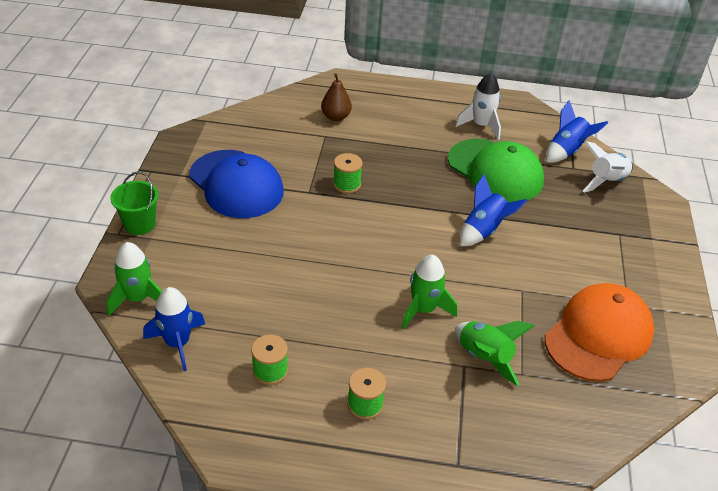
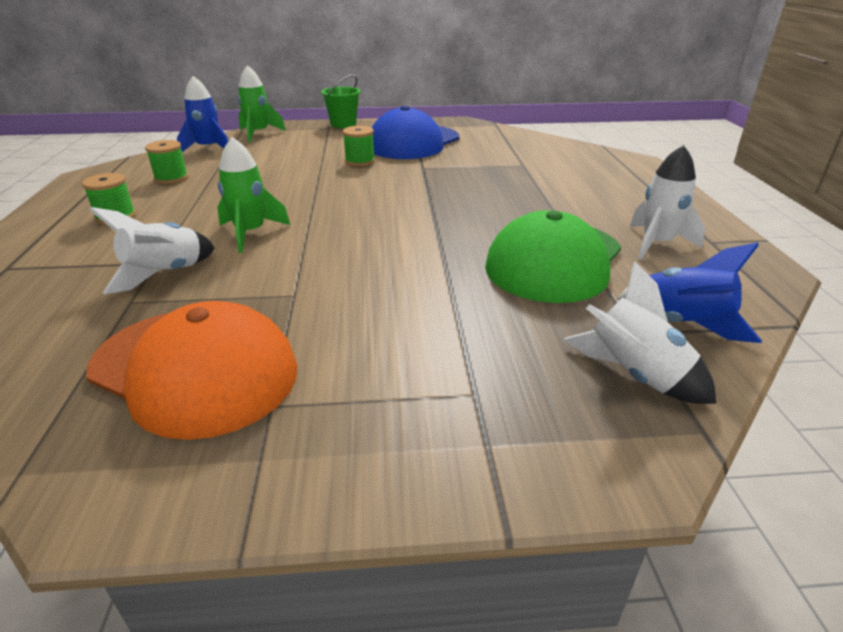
camera: 80 degrees right, 10 degrees down
brown pear [321,73,352,121] -> none
green spool [333,153,363,193] -> green spool moved to [343,126,375,166]
green rocket [455,321,534,386] -> white rocket [89,207,215,294]
blue rocket [460,174,527,246] -> none

